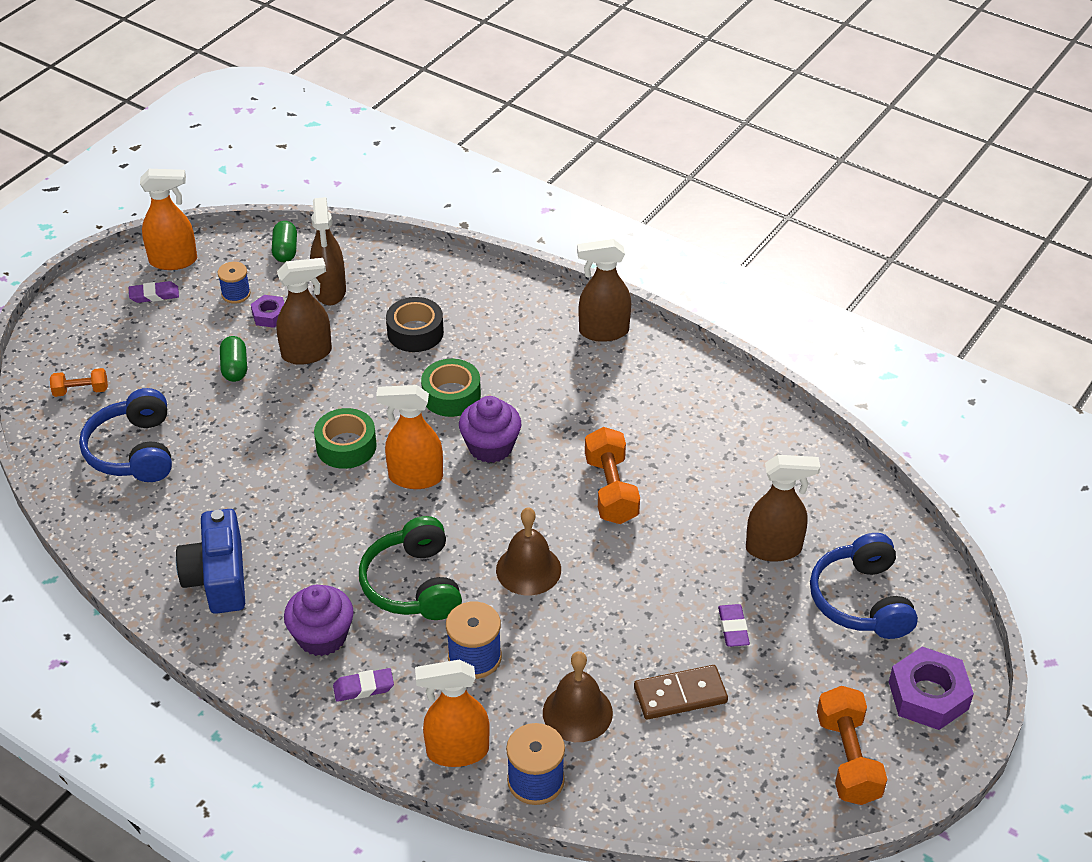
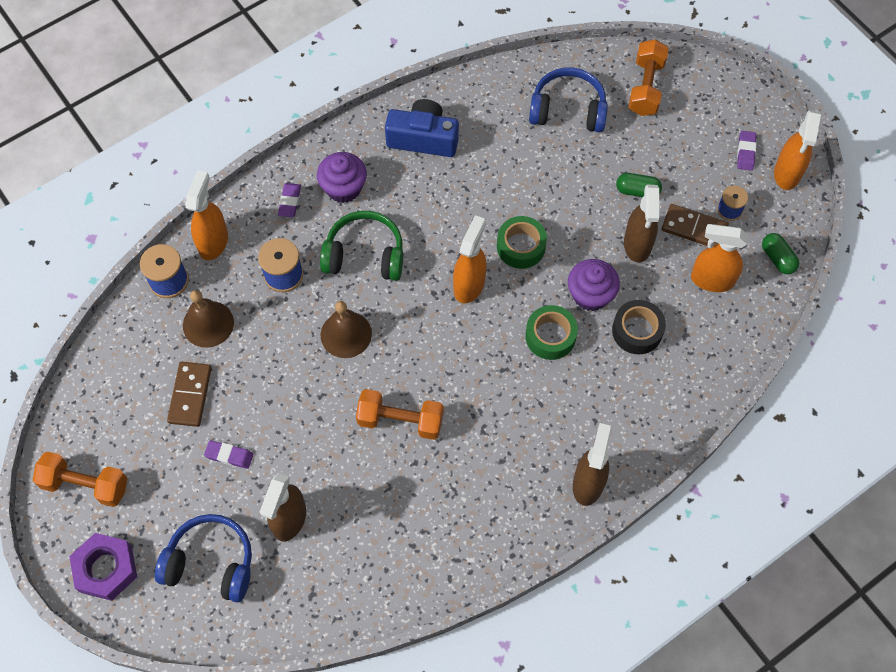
camera: 110 degrees right, 20 degrees up
orange dumbbell [50,368,108,397] -> orange dumbbell [628,39,669,116], size x1.74
purple nut [251,295,284,328] -> brown domino [662,204,729,246]
green capsule [272,221,297,262] -> green capsule turned 45 degrees clockwise [762,233,799,274]
brown spray bottle [310,197,346,305] -> orange spray bottle [691,224,748,292]
purple cupcake [459,396,521,463] -> purple cupcake moved to [568,259,620,311]

